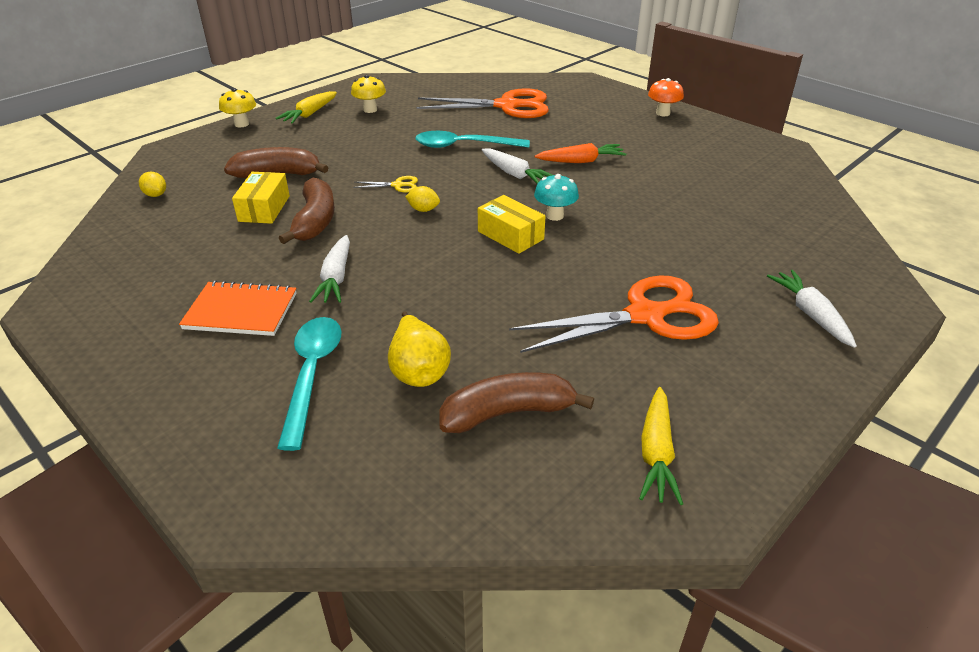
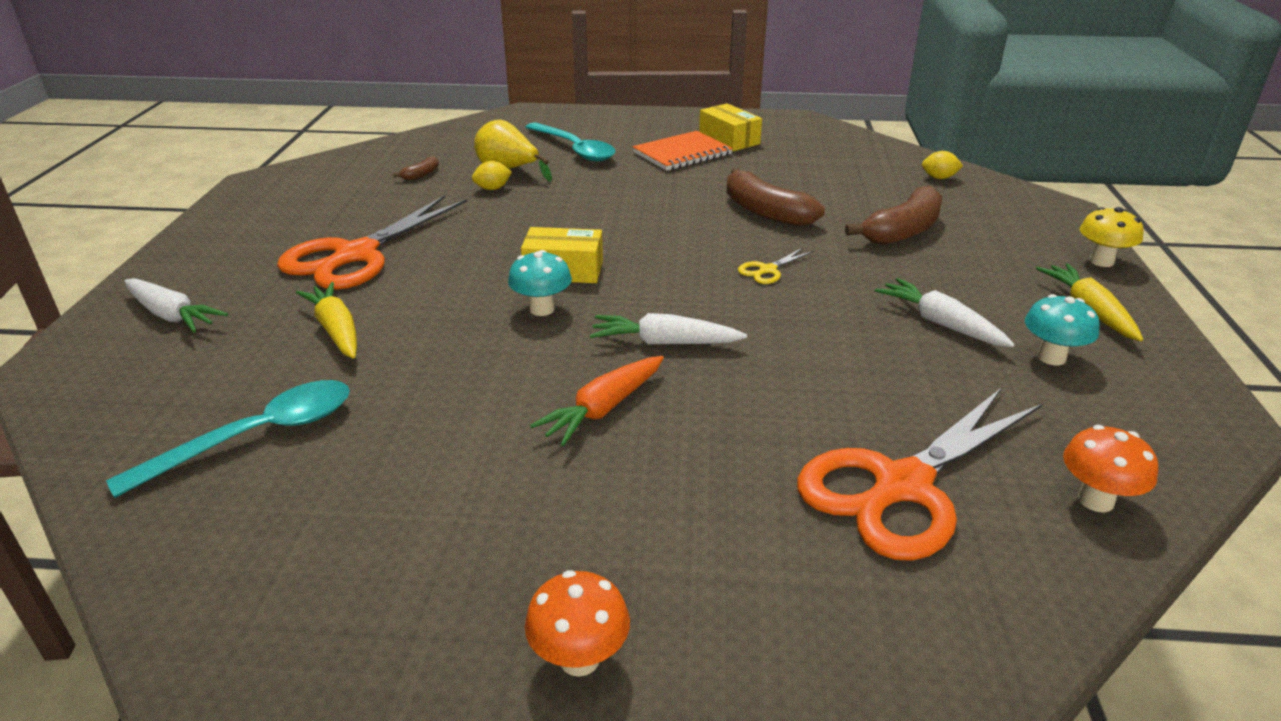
camera: 140 degrees right, 5 degrees down
yellow box [232,172,290,224] -> yellow box moved to [699,103,762,151]
white carrot [309,235,350,303] -> white carrot moved to [875,278,1015,347]
yellow mushroom [351,75,386,113] -> turquoise mushroom [1025,294,1100,365]
yellow lemon [405,186,440,212] -> yellow lemon moved to [472,161,512,190]
turquoise spoon [415,131,530,148] -> turquoise spoon moved to [106,380,350,498]
brown banana [439,372,594,433] -> brown banana [393,156,439,180], size x0.46
yellow carrot [639,387,683,505] -> yellow carrot moved to [296,282,357,359]
none -> orange mushroom [1063,425,1158,512]

